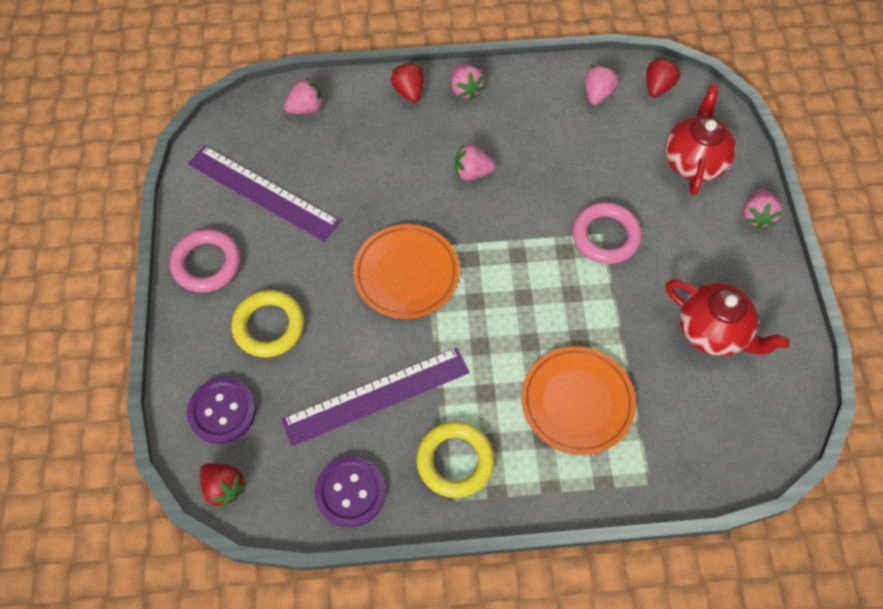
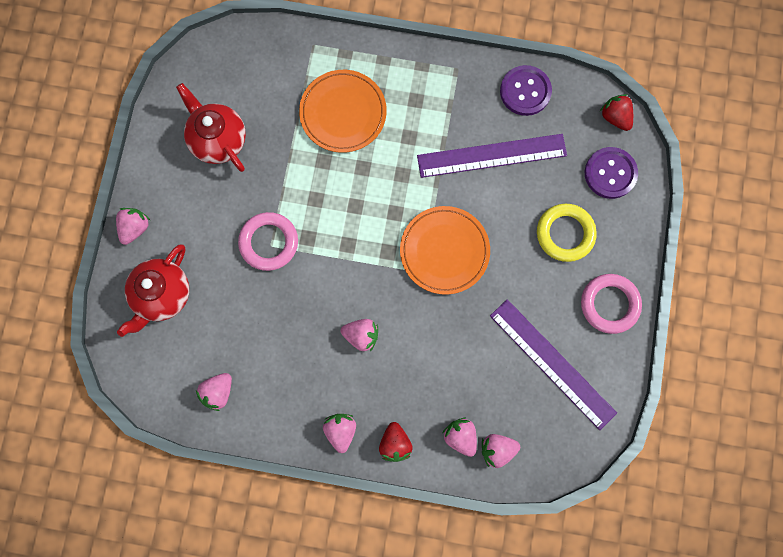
camera: 165 degrees left, 15 degrees up
yellow ring [416,421,494,498] -> none
red strawberry [647,58,681,97] -> none
none -> pink strawberry [442,418,477,457]

